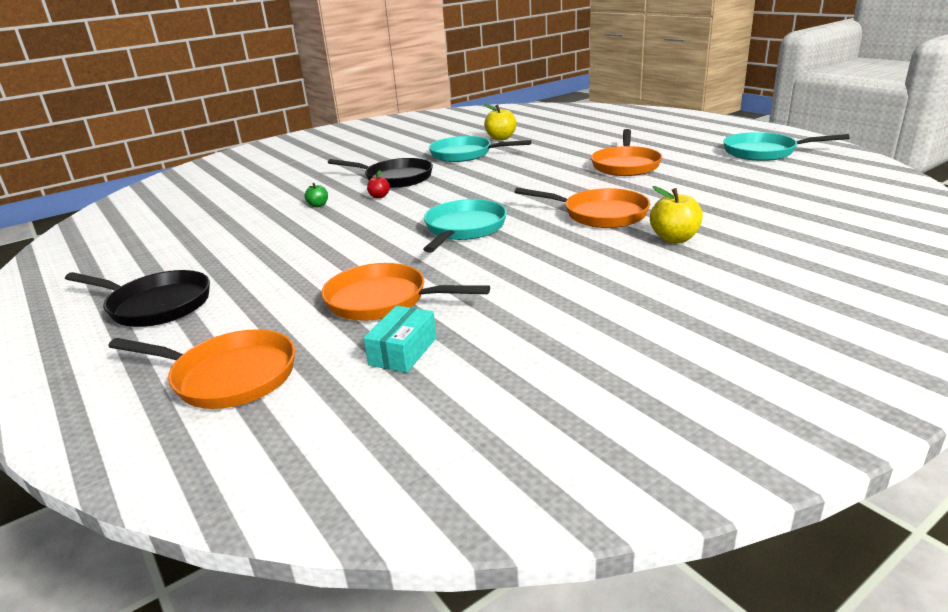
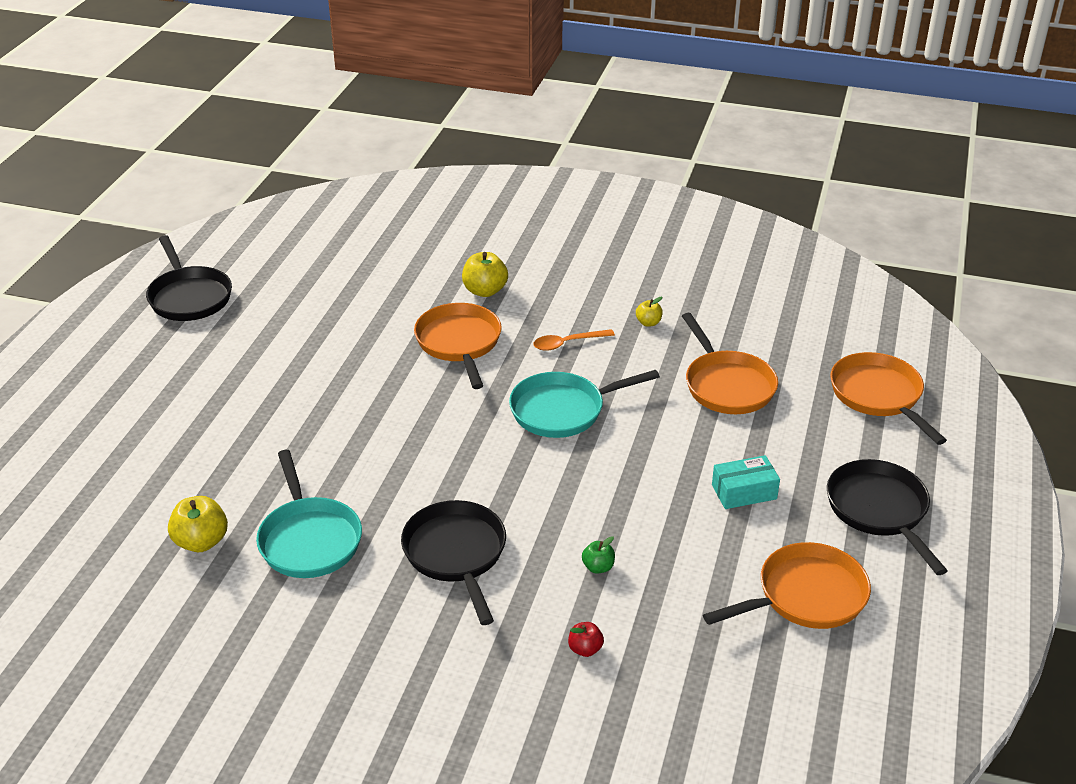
camera: 130 degrees left, 10 degrees up
turquoise box [363,306,437,373] -> turquoise box moved to [712,455,780,509]
red apple [367,170,390,198] -> red apple moved to [568,622,604,657]
orange pan [591,129,662,176] -> orange pan moved to [703,542,871,629]
turquoise pan [723,132,850,161] -> black pan [146,235,232,321]
none -> orange spoon [533,329,615,351]
none -> yellow apple [636,297,663,327]

